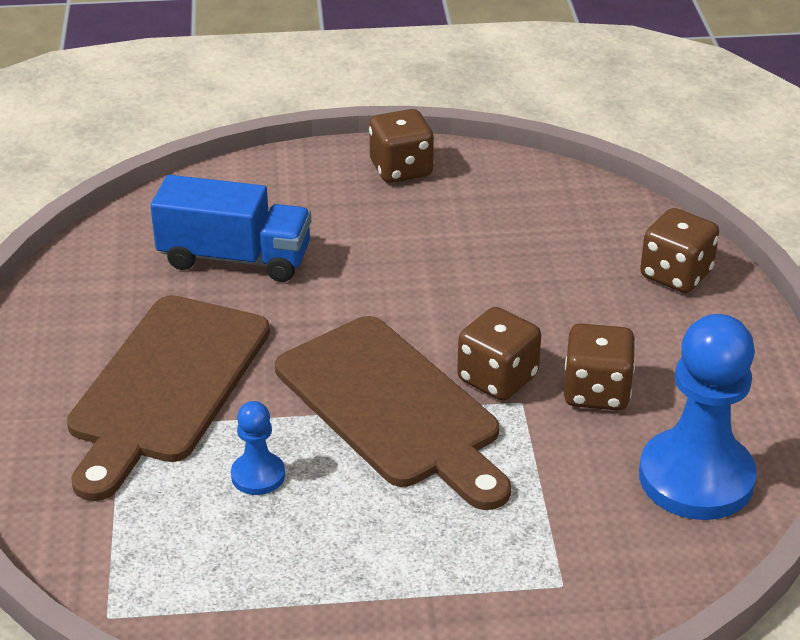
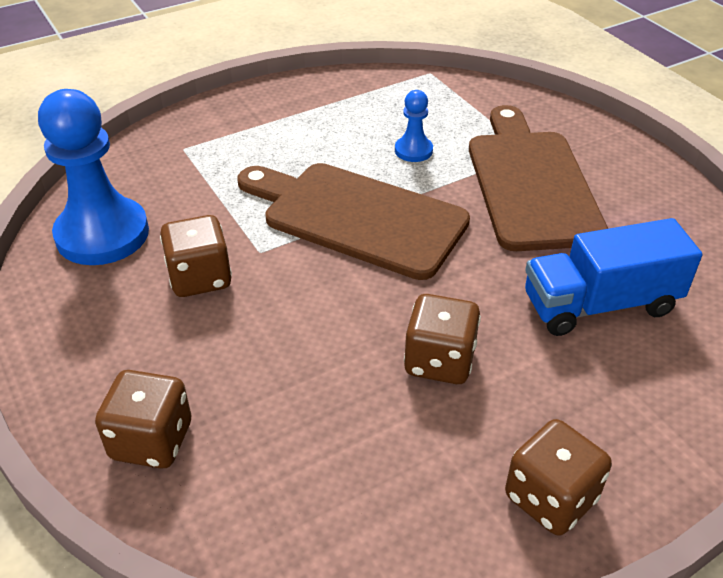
camera: 155 degrees right, 5 degrees up
brown dice [457,307,541,401] -> brown dice moved to [404,294,481,384]

